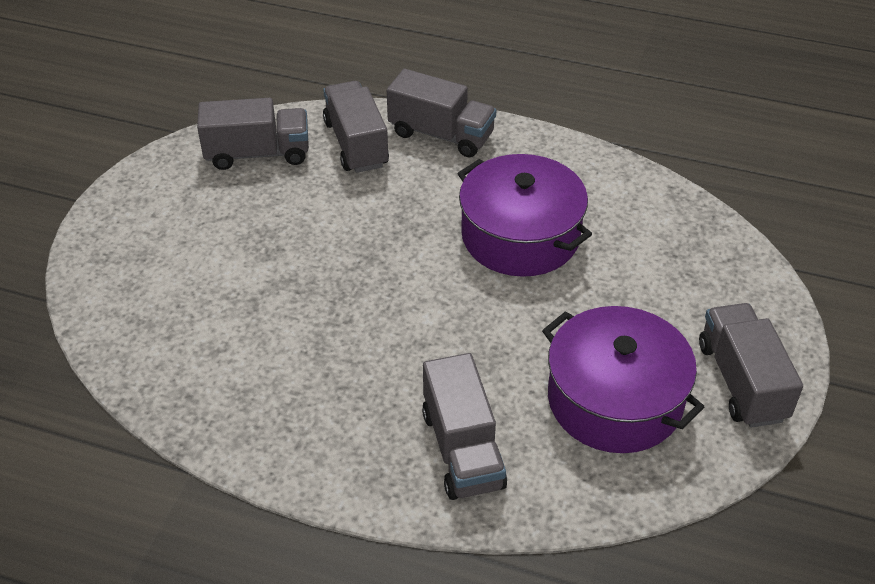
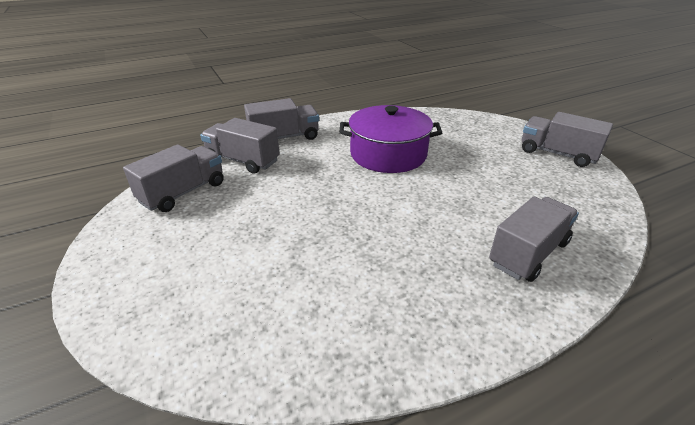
camera: 45 degrees left, 10 degrees down
grey truck [422,353,507,500] -> grey truck turned 75 degrees counterclockwise [489,197,579,282]
purple pot [542,306,704,453] -> none

